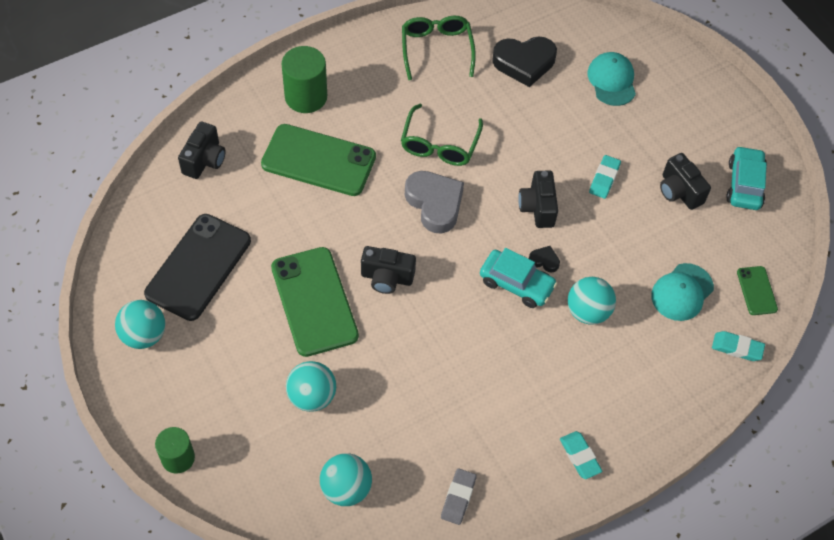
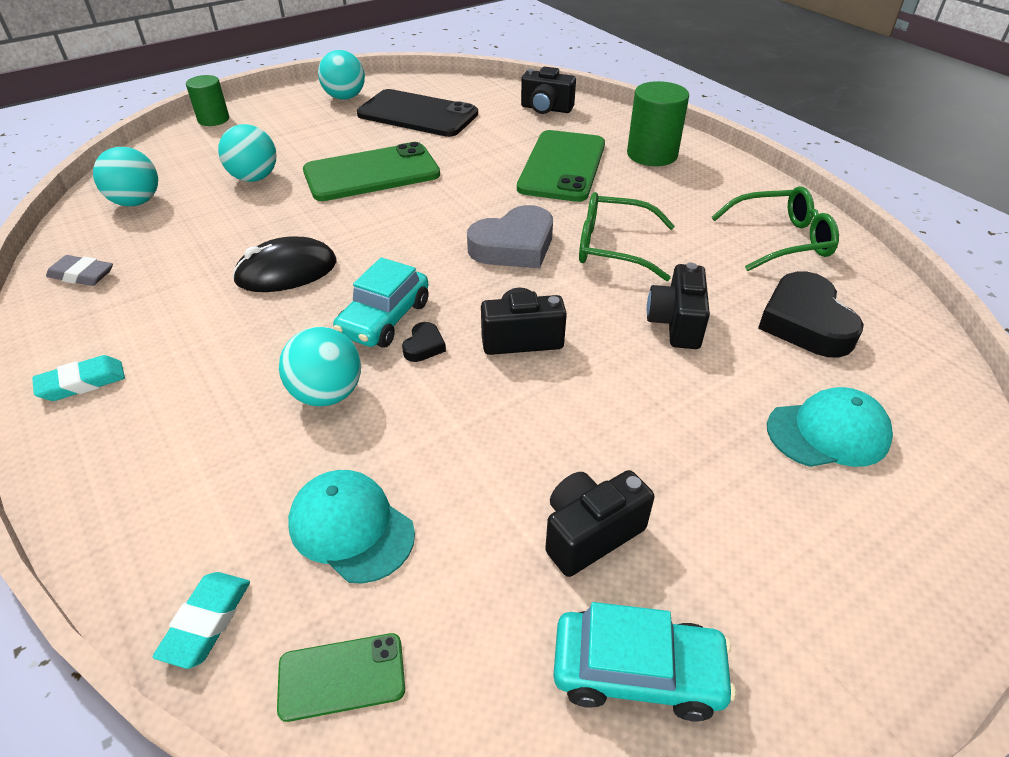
camera: 90 degrees right, 15 degrees down
black camera [361,246,416,294] -> black camera moved to [647,263,710,349]
turquoise eraser [589,155,621,199] -> none
none -> black mouse [232,236,337,292]

